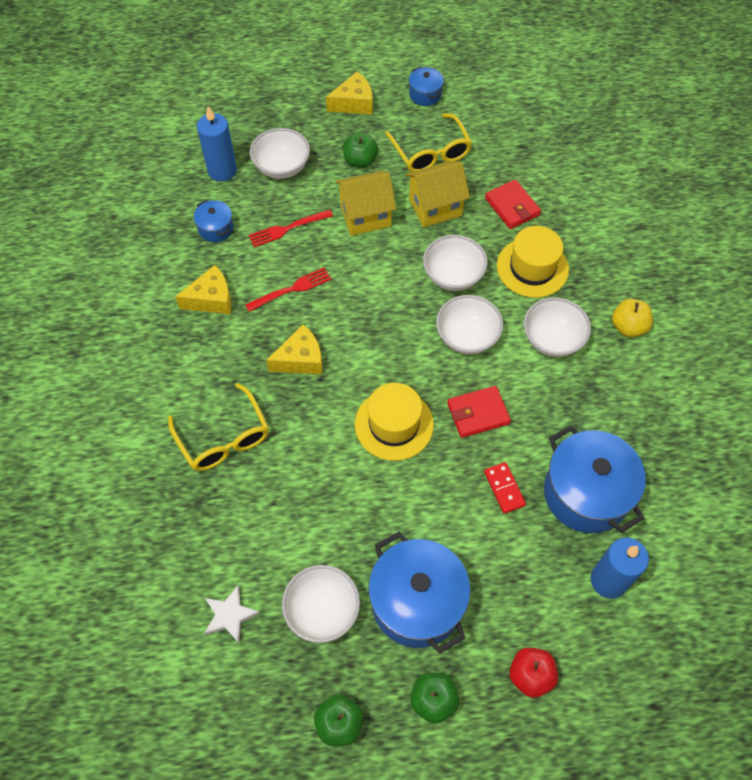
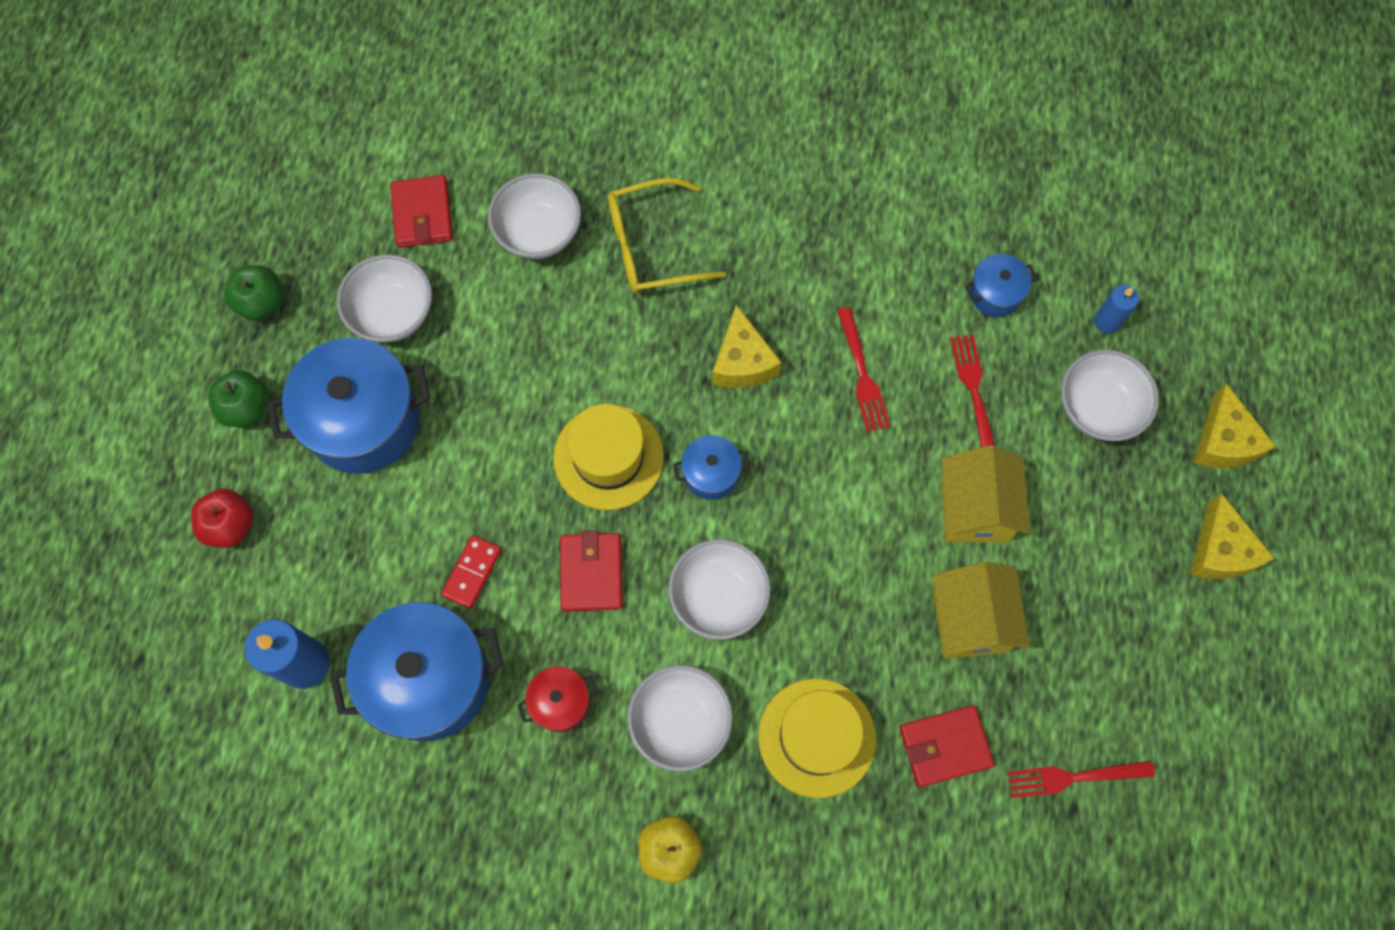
camera: 105 degrees right, 10 degrees up
yellow cheese [175,265,232,314] -> yellow cheese moved to [1193,383,1276,468]
blue candle [197,106,237,181] -> blue candle [1094,285,1139,333], size x0.58
white star [204,586,260,643] -> red wallet [391,175,453,248]
green apple [343,132,379,168] -> none
yellow glasses [385,113,472,172] -> none
blue pot [409,67,444,106] -> blue pot moved to [673,435,750,500]
white bowl [423,235,488,291] -> white bowl moved to [488,173,581,259]
red domino [484,462,526,514] -> red domino turned 60 degrees counterclockwise [441,535,502,609]
none -> red pot [517,666,598,732]
none -> red fork [1007,761,1155,798]

